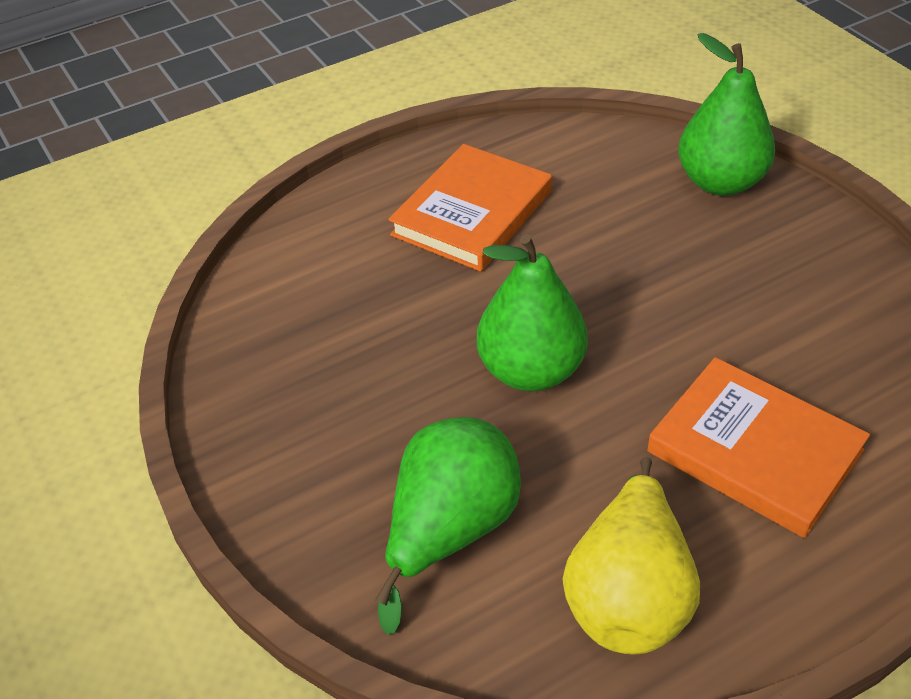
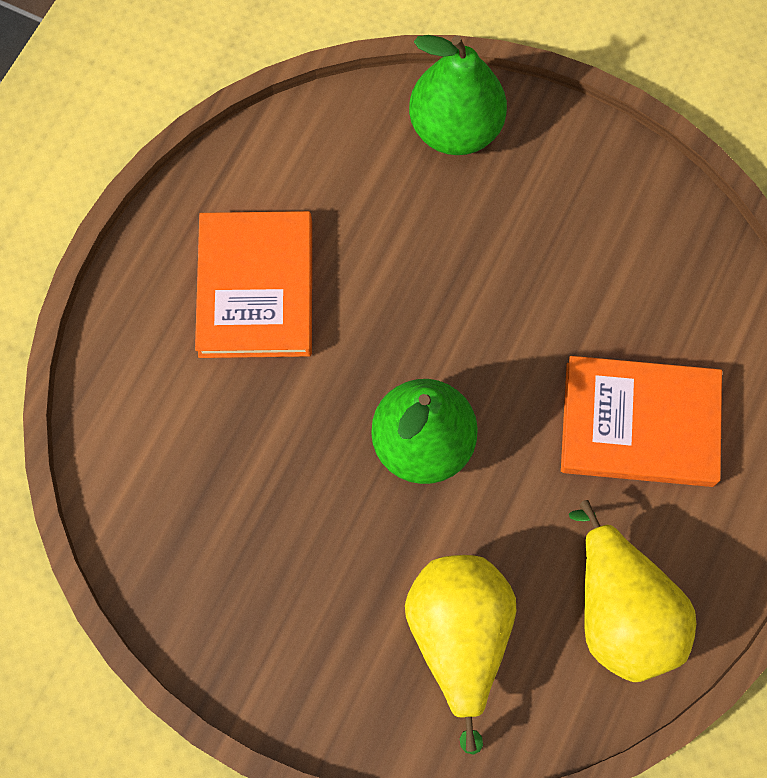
camera: 35 degrees left, 25 degrees up
green pear [375,417,521,635] -> yellow pear [405,555,516,754]

